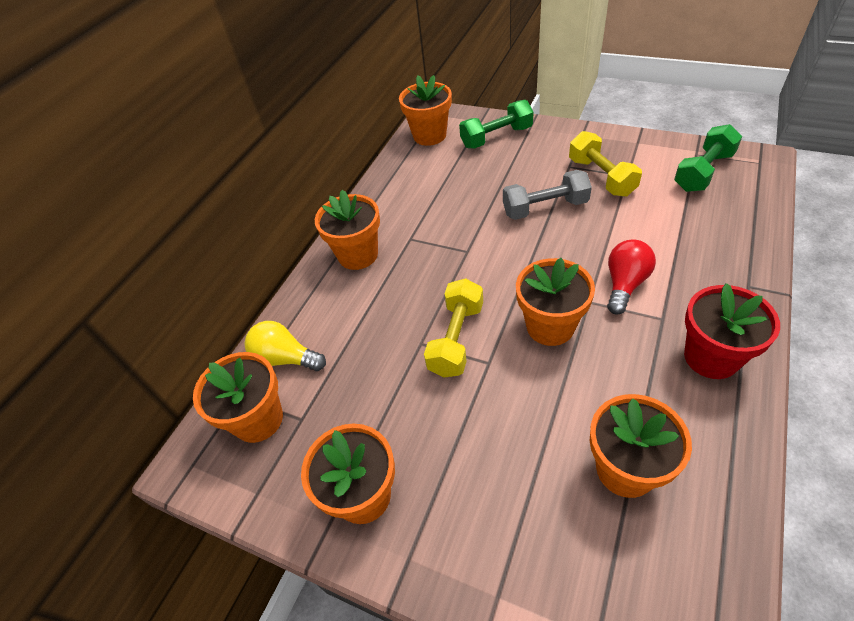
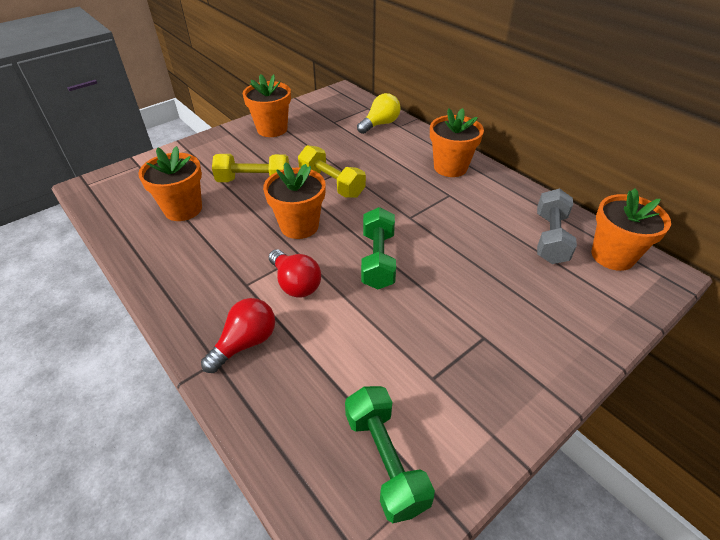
camera: 110 degrees right, 5 degrees down
orange flower pot [193,352,283,443] -> none
green dumbbell [459,100,534,149] -> green dumbbell moved to [361,207,396,289]
grey dumbbell [503,170,592,220] -> grey dumbbell moved to [537,189,577,264]
yellow dumbbell [569,131,642,197] -> yellow dumbbell moved to [212,154,289,182]
red flower pot [684,283,780,379] -> none
none -> red light bulb [201,298,275,373]

